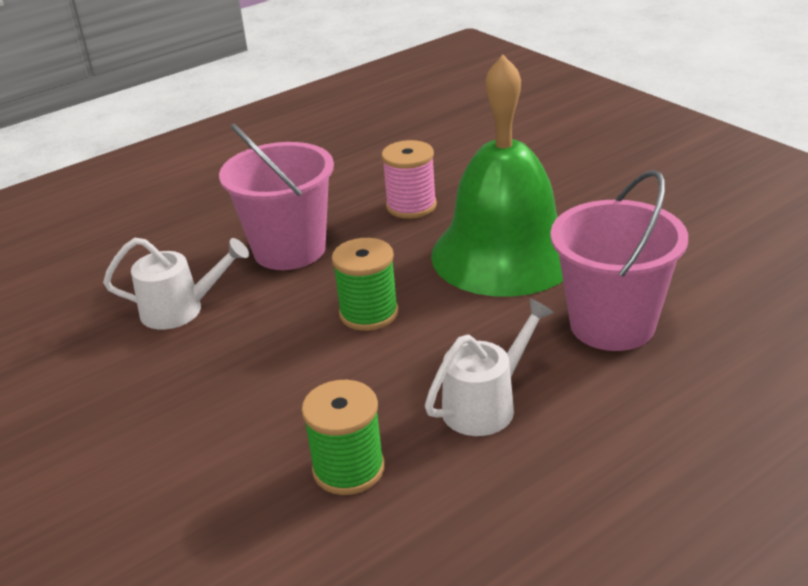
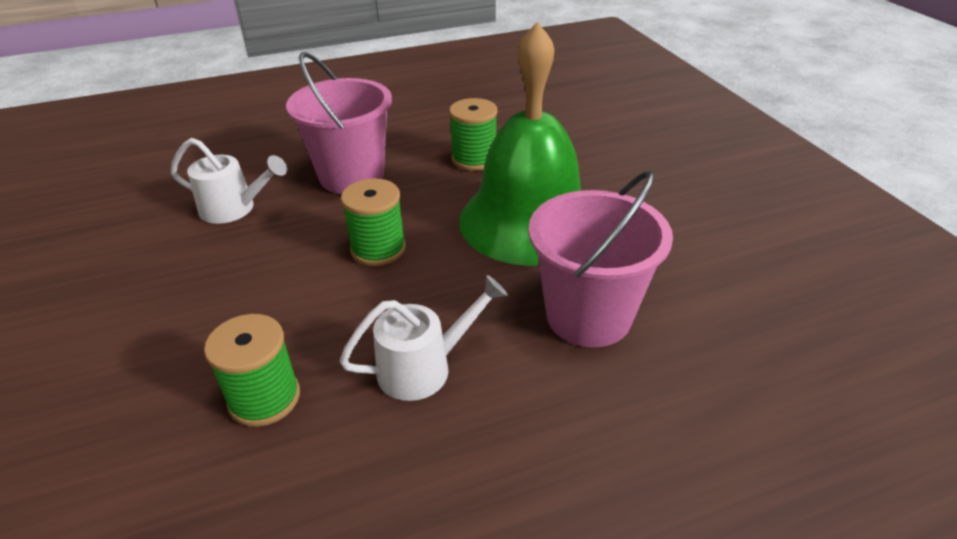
camera: 15 degrees right, 5 degrees up
pink spool [381,140,437,219] -> green spool [449,98,498,171]

